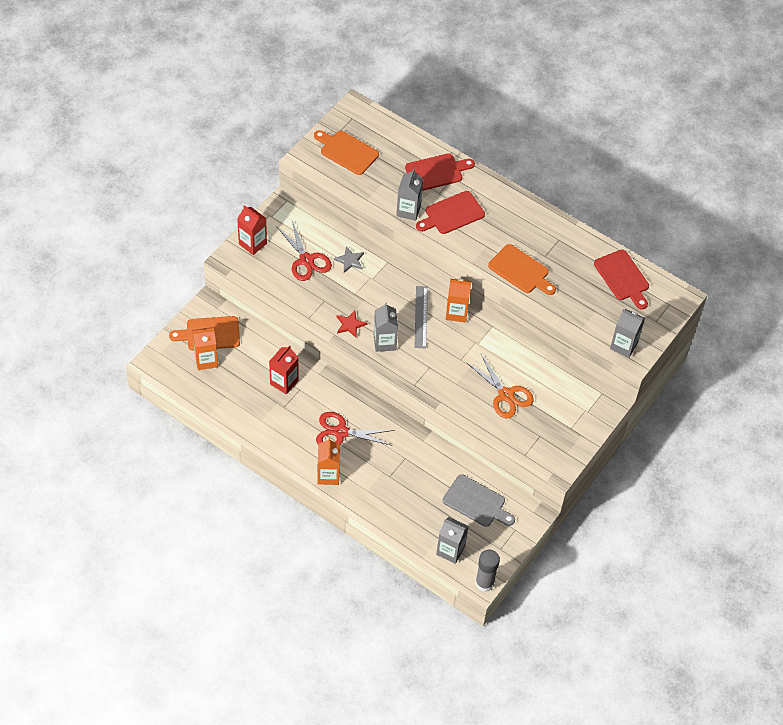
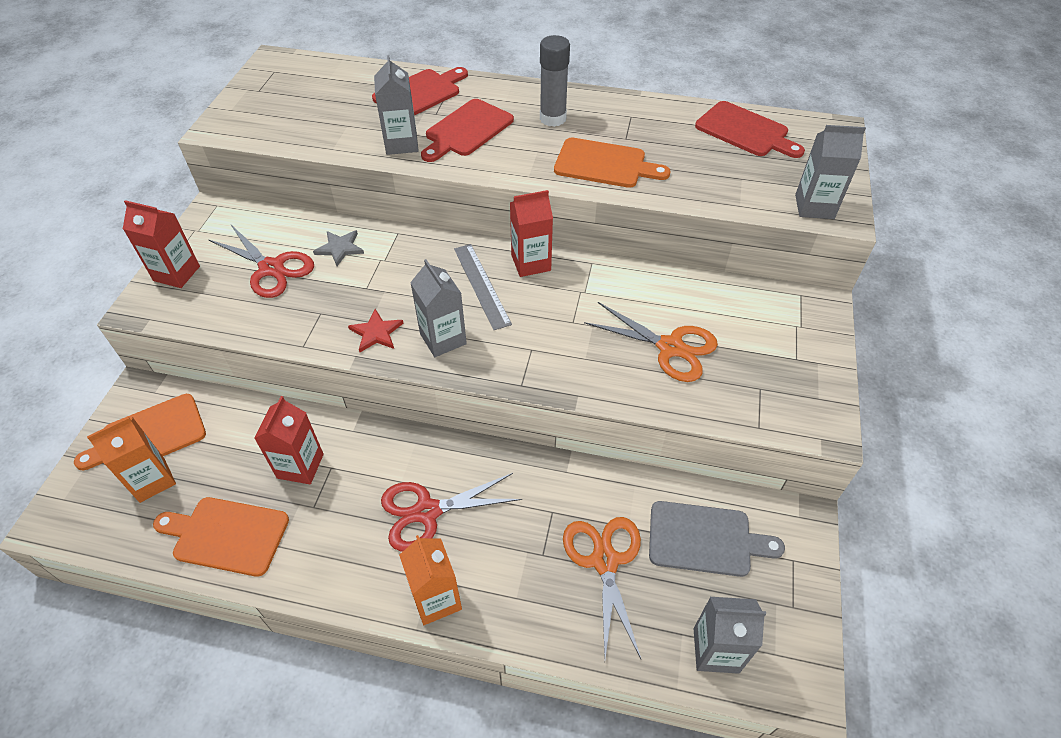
camera: 20 degrees left, 5 degrees down
orange cutting board [314,130,379,175] -> orange cutting board moved to [153,497,289,577]
orange carton [446,279,471,322] -> red carton [510,190,553,277]
grey glue stick [475,550,500,592] -> grey glue stick moved to [540,35,570,127]
none -> orange scissors [563,517,641,659]

